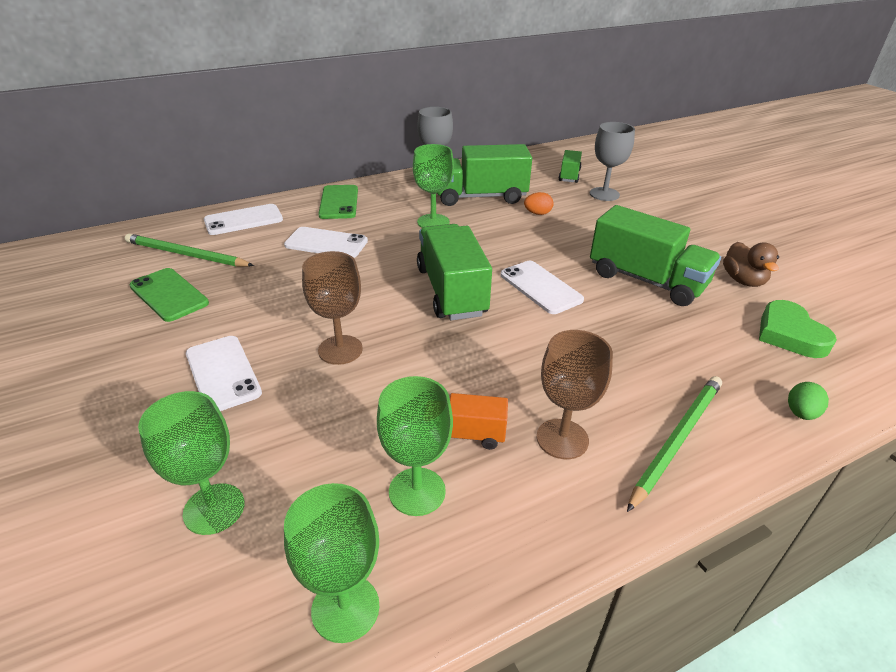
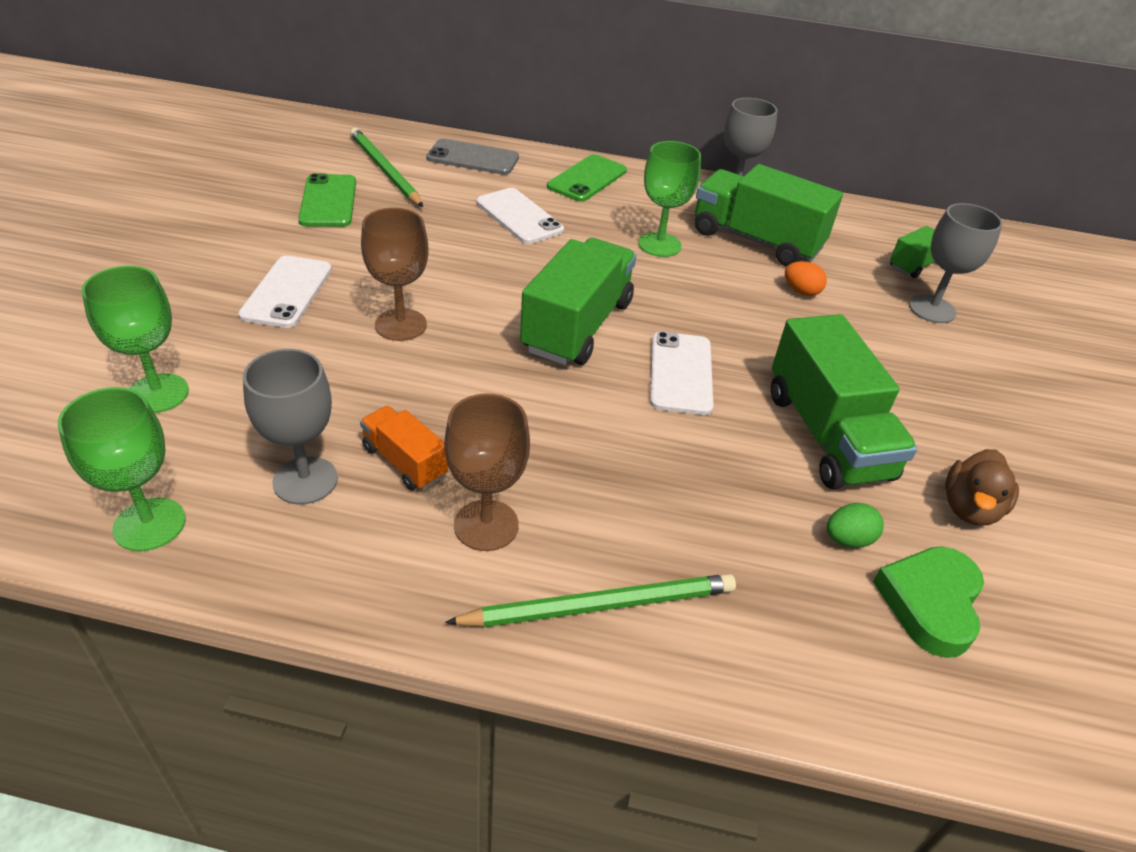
camera: 35 degrees right, 5 degrees up
white phone [204,204,283,235] -> grey phone [426,139,519,175]
green goblet [377,376,453,516] -> grey goblet [243,349,338,505]
green egg [788,382,829,420] -> green egg moved to [827,503,884,548]

